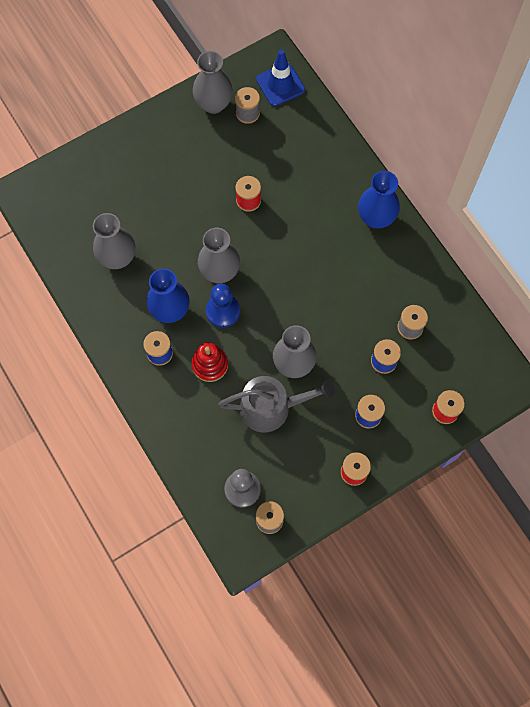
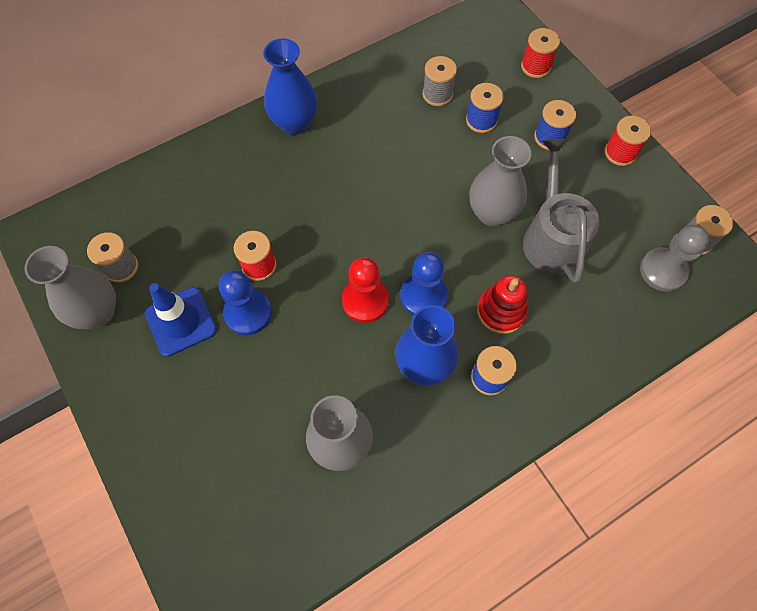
camera: 90 degrees left, 5 degrees down
grey vase [198,228,240,283] -> red pawn [342,257,389,323]
blue traffic cone [256,50,305,106] -> blue traffic cone moved to [145,283,217,357]
none -> blue pawn [219,270,272,335]

